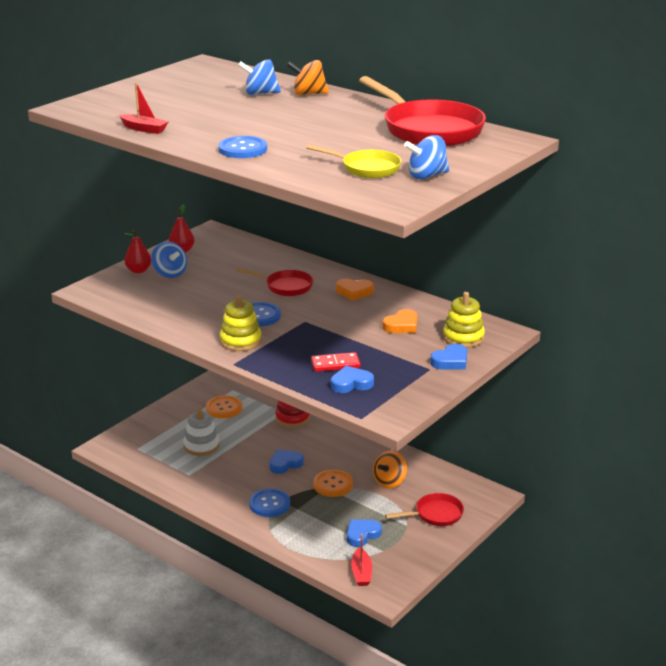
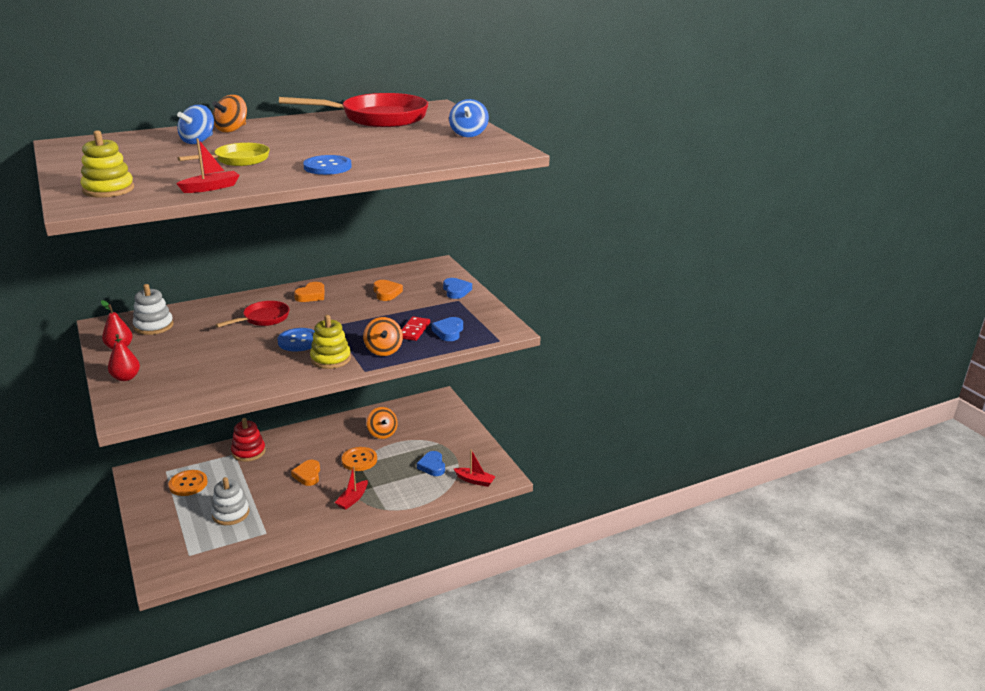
camera: 65 degrees left, 0 degrees up
blue spinning top [151,241,187,278] -> none
blue button [249,488,290,517] -> red boat [335,466,368,510]
blue heart [270,450,304,474] -> orange heart [291,460,320,486]
yellow pan [306,144,401,178] -> yellow pan moved to [177,143,270,166]
red pan [385,493,464,526] -> none
yellow stacking toy [443,292,485,348] -> yellow stacking toy moved to [81,130,134,198]
none -> white stacking toy [133,284,174,335]
none -> orange spinning top [363,317,403,356]

